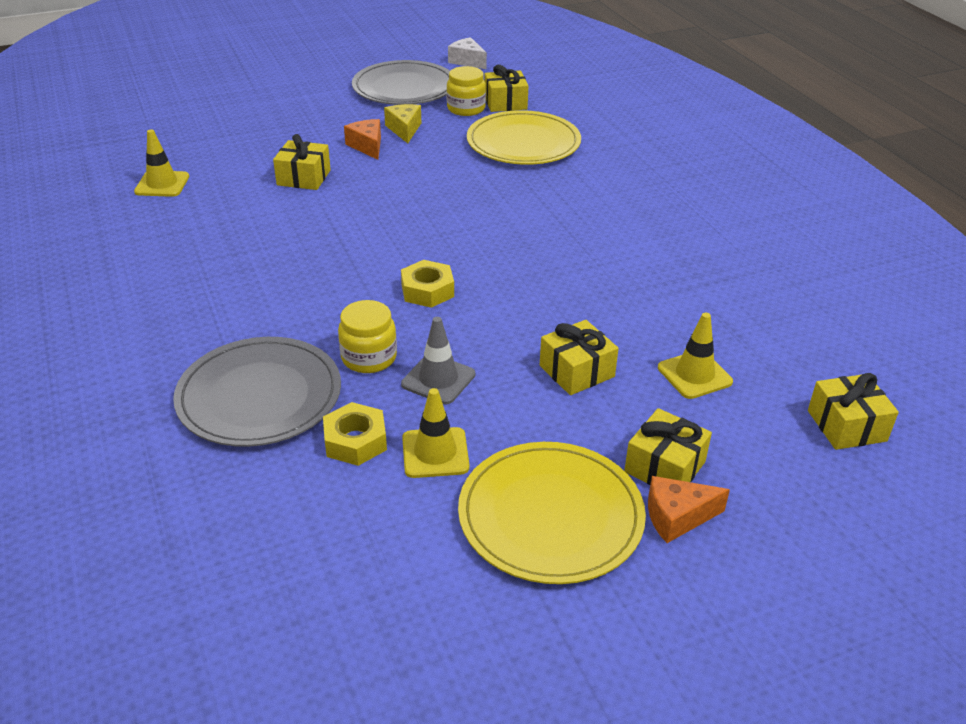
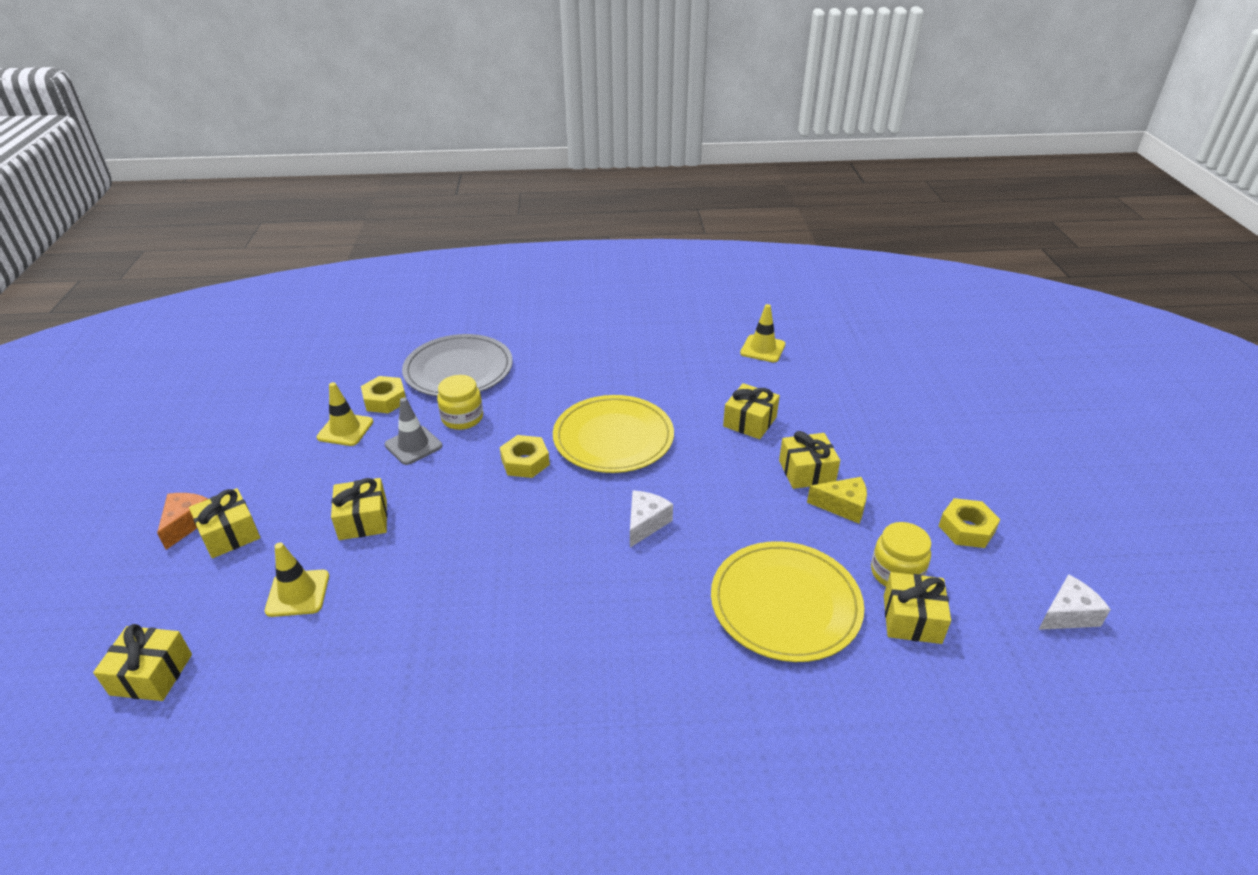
camera: 110 degrees right, 0 degrees up
orange cheese [344,119,381,160] -> yellow gift [779,431,840,489]
grey plate [352,60,450,105] -> yellow nut [939,498,1000,548]
yellow plate [458,442,646,584] -> yellow plate moved to [553,395,674,473]
none -> white cheese [630,490,673,547]

